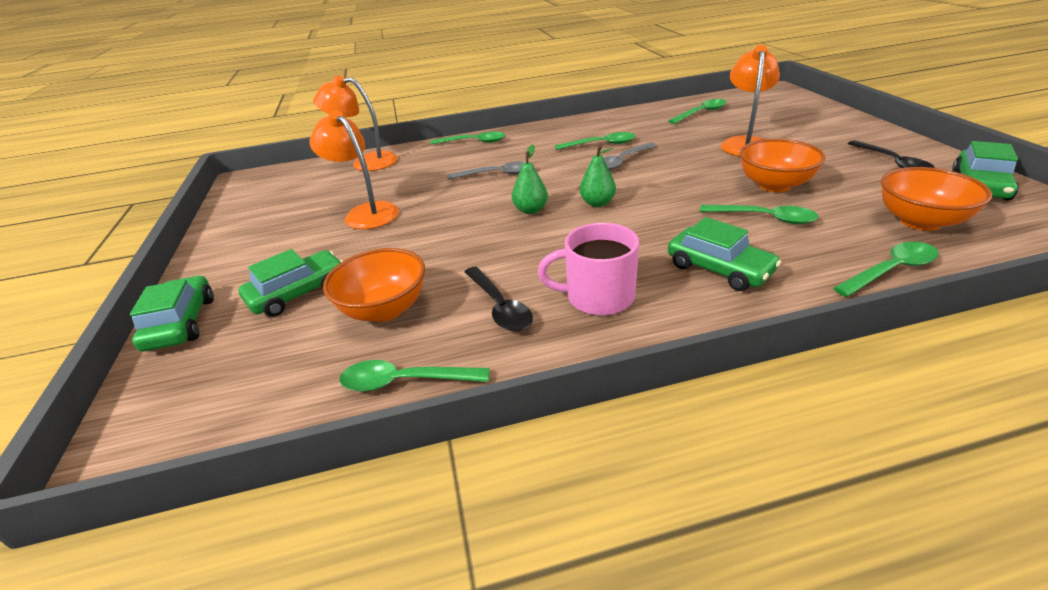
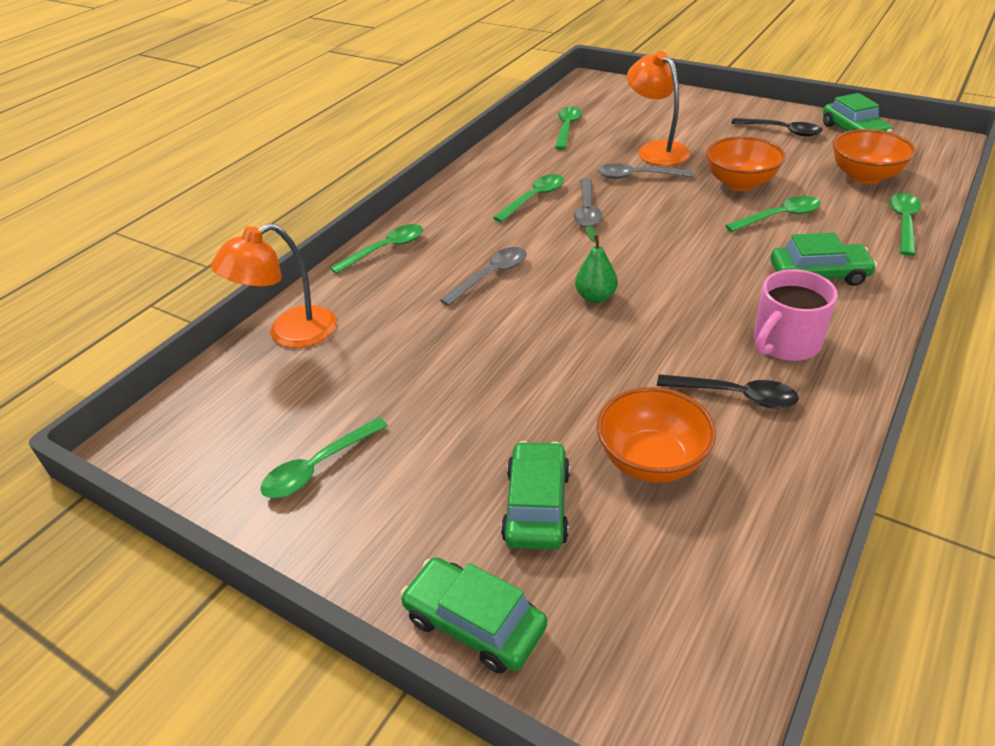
camera: 45 degrees left, 5 degrees up
orange lamp [309,111,399,229] -> none
green spoon [339,360,490,391] -> green spoon moved to [260,417,388,498]
green pear [580,145,616,207] -> none
none -> grey spoon [598,163,694,179]

